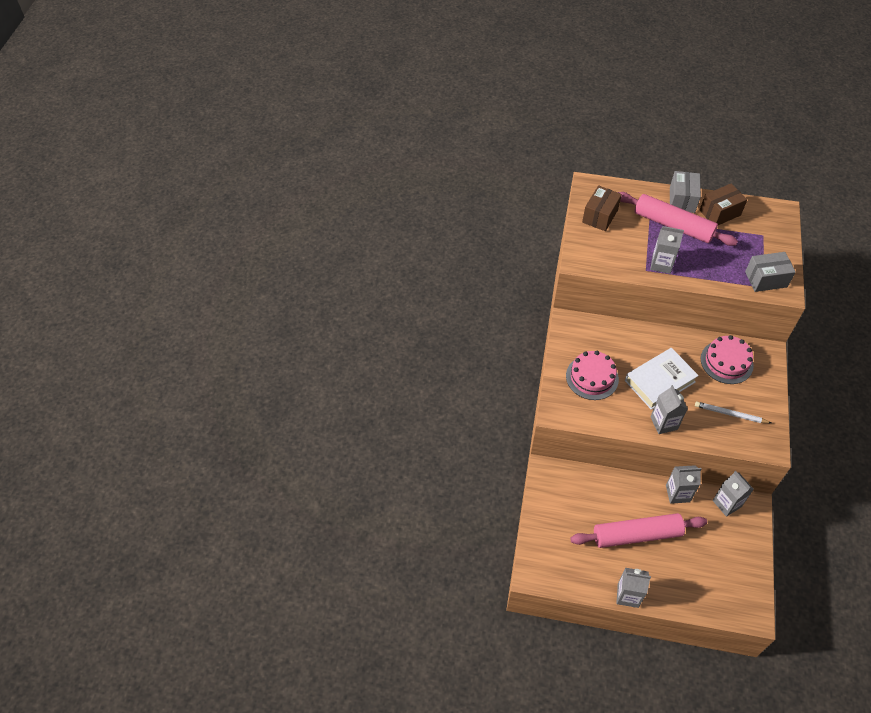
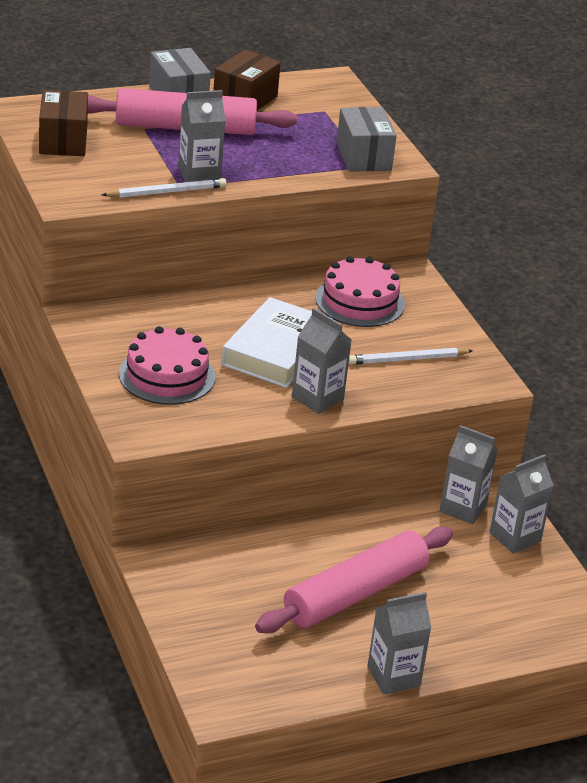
camera: 35 degrees left, 20 degrees down
grey carton [666,465,702,504] -> grey carton moved to [490,454,554,554]
grey box [745,252,796,292] -> grey box turned 60 degrees counterclockwise [336,107,397,172]
none -> white pencil [102,178,227,198]

